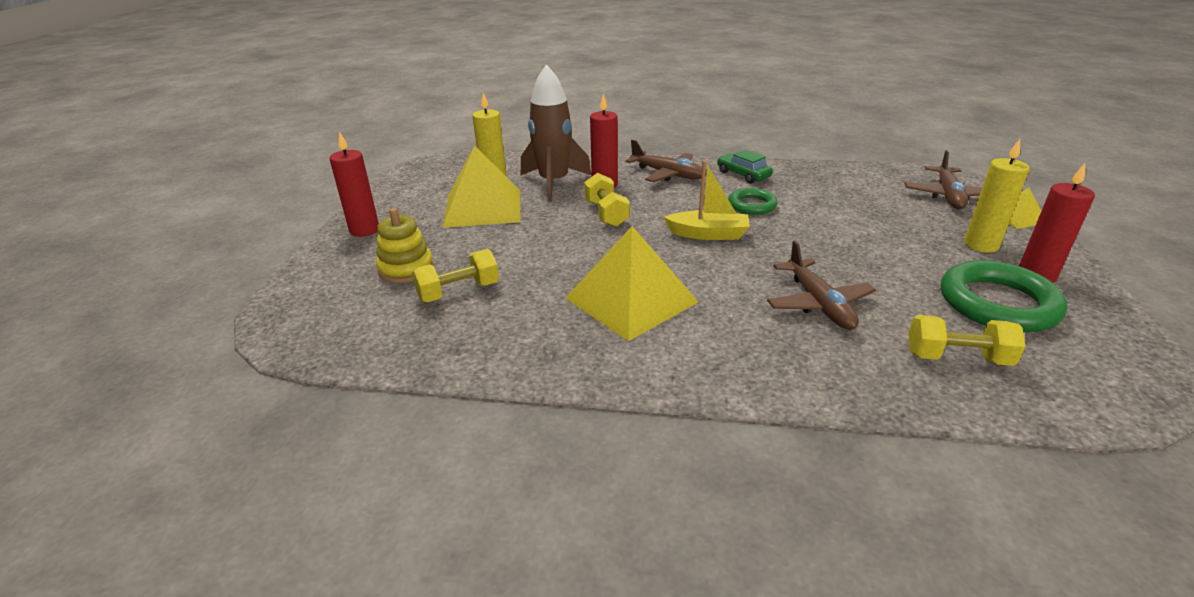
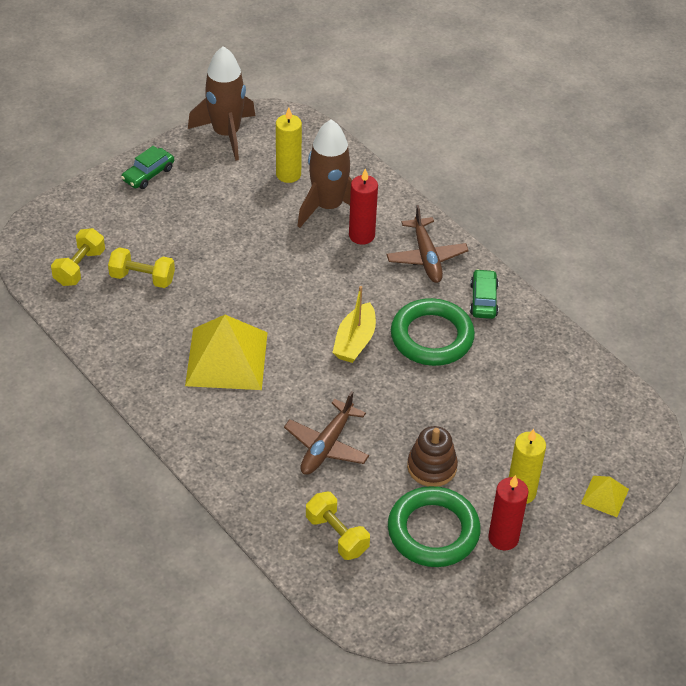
camera: 40 degrees right, 15 degrees up
red candle [330,131,379,237] -> green car [121,146,174,189]
yellow stacking toy [376,208,434,283] -> none
yellow pyramid [442,145,521,228] -> none
yellow dumbbell [584,173,630,227] -> yellow dumbbell moved to [51,228,105,286]
yellow boat [664,160,750,240] -> yellow boat turned 60 degrees clockwise [332,286,376,363]
green ring [728,188,777,215] -> green ring [391,298,475,366], size x1.75
brown plane [904,150,982,209] -> none
none -> brown rocket [188,46,255,161]
none -> brown stacking toy [407,426,458,487]

